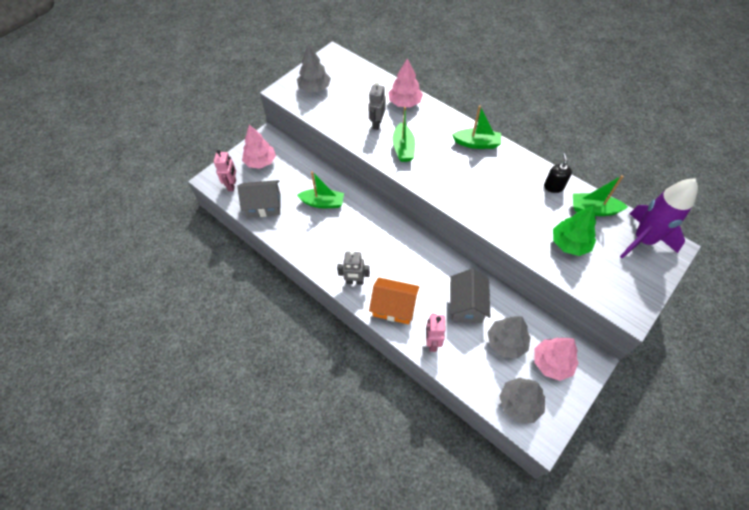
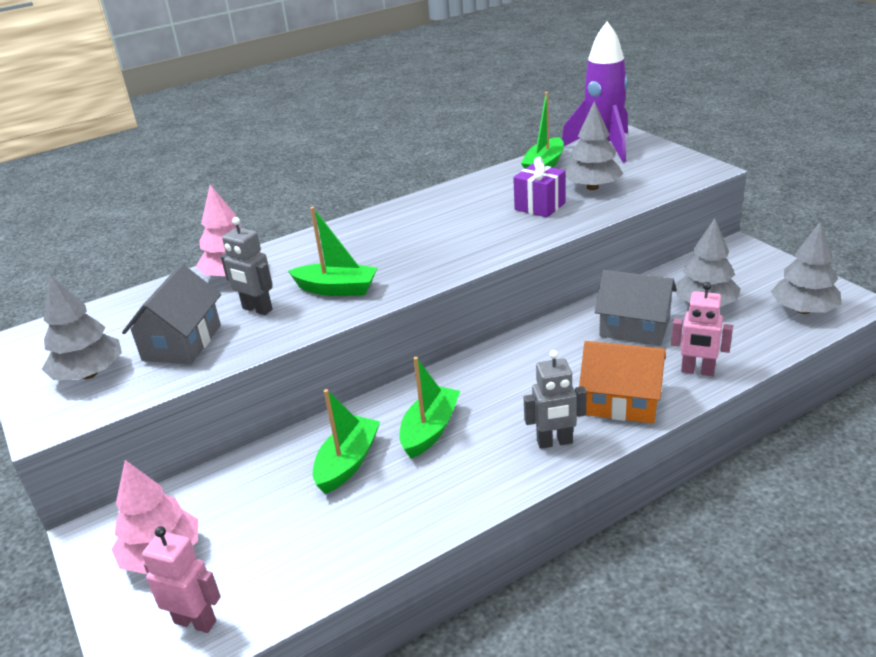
camera: 70 degrees left, 25 degrees down
grey house [237,180,280,218] -> grey house moved to [122,264,221,364]
grey robot [337,251,370,285] -> grey robot turned 60 degrees clockwise [524,350,587,449]
orange house [369,277,419,324] -> orange house turned 75 degrees clockwise [579,341,666,423]
green boat [452,105,501,149] -> green boat moved to [399,357,460,459]
pink tree [534,338,578,381] -> none
black soap dispenser [544,153,572,193] -> none
green tree [553,206,596,256] -> grey tree [565,101,623,190]
none -> purple gift [513,157,565,218]

